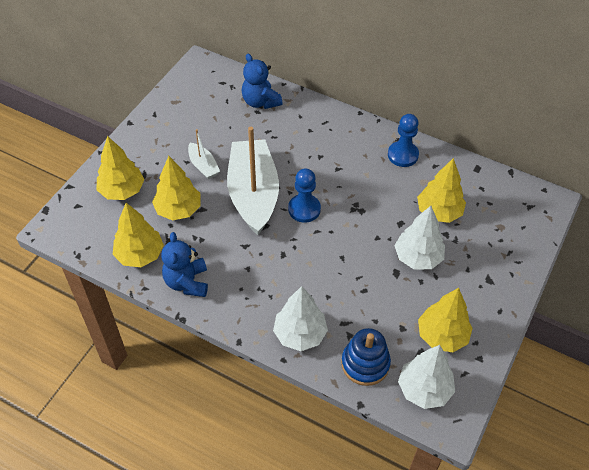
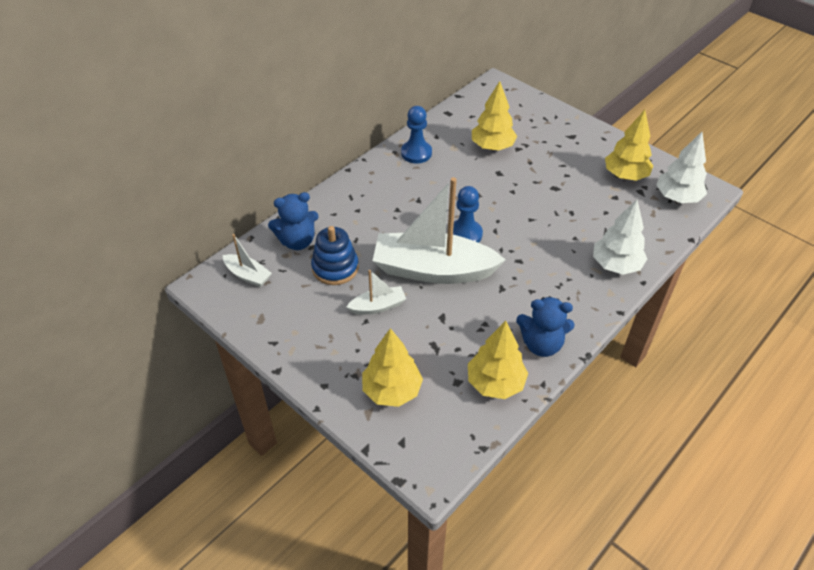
camera: 75 degrees left, 5 degrees down
yellow tree [152,156,201,221] -> none
blue stacking toy [341,328,391,386] -> blue stacking toy moved to [311,226,359,285]
white tree [394,206,445,269] -> none
none -> white boat [223,234,272,287]

